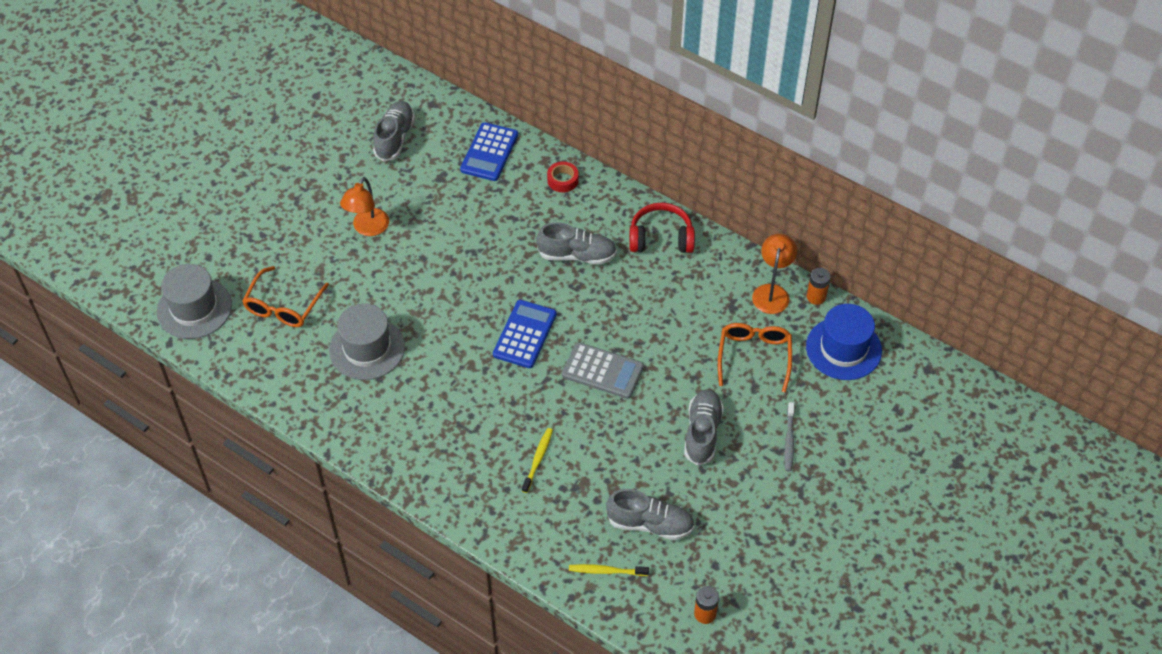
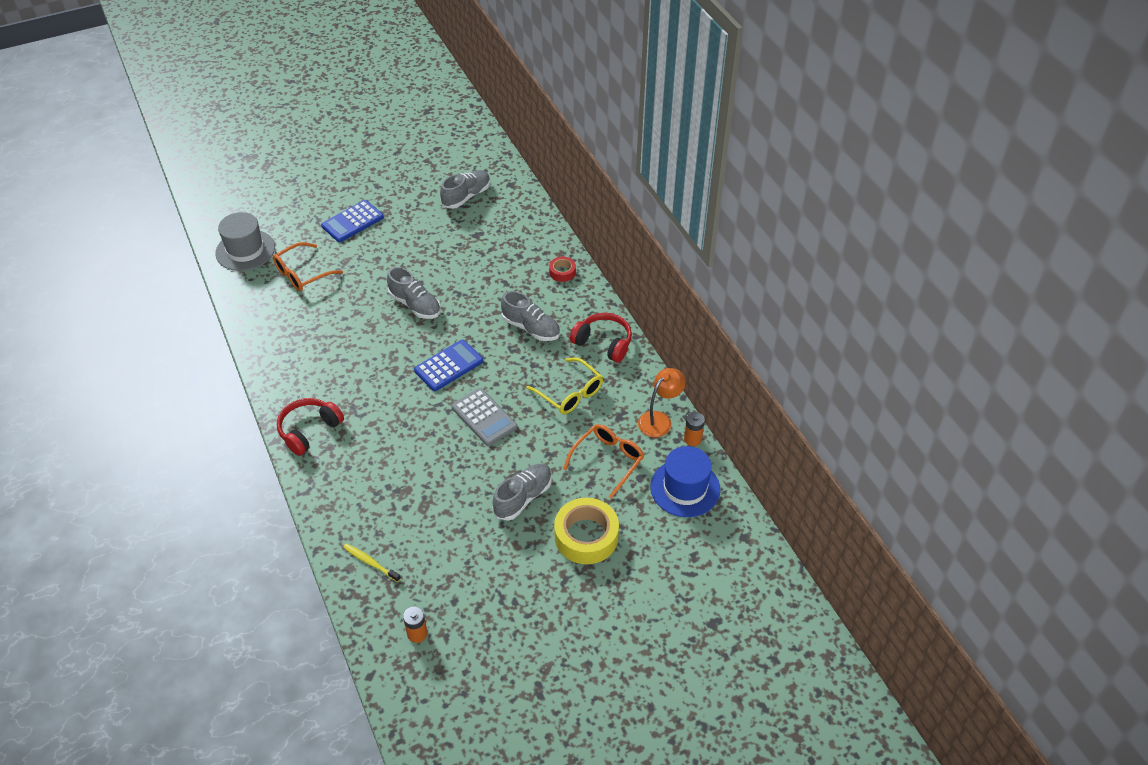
camera: 30 degrees right, 5 degrees down
grey hat [329,303,405,380] -> none
orange lamp [340,177,389,236] -> none
blue calculator [460,122,518,181] -> blue calculator moved to [321,200,384,242]
yellow toothbrush [522,428,553,493] -> none
grey shoe [606,489,695,540] -> grey shoe moved to [387,267,441,319]
grey toothbrush [784,402,794,471] -> yellow tape [554,498,619,564]
none -> red headphones [277,398,344,456]
none -> yellow glasses [526,358,603,414]

